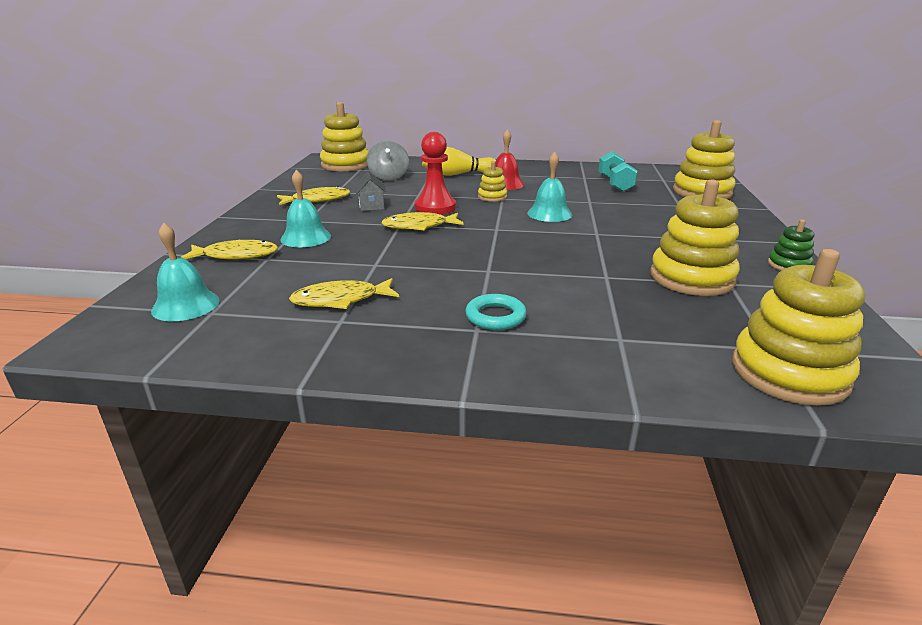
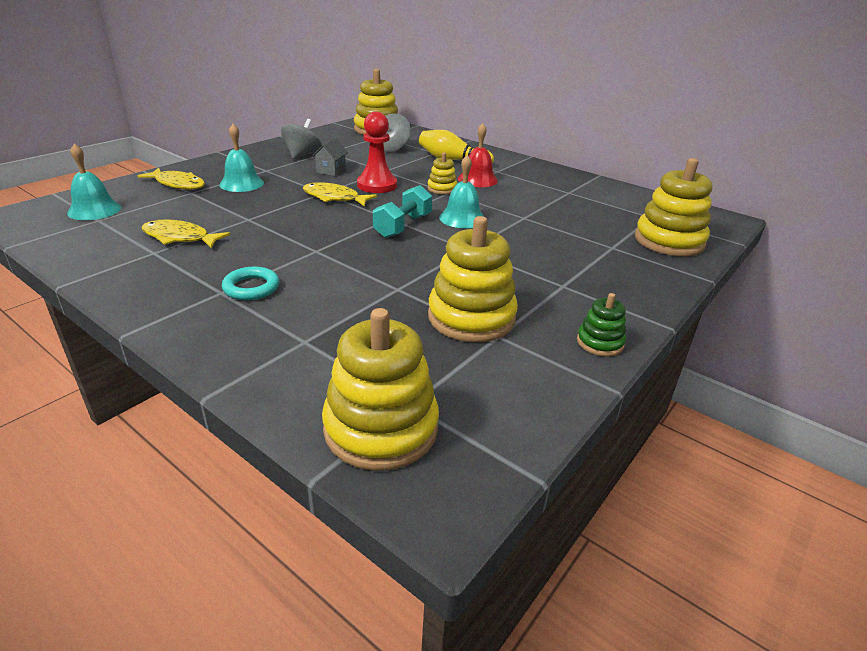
camera: 30 degrees right, 5 degrees up
yellow fish [277,186,350,205] -> grey spinning top [281,119,322,159]
turquoise dumbbell [598,151,638,192] -> turquoise dumbbell moved to [373,185,432,238]

